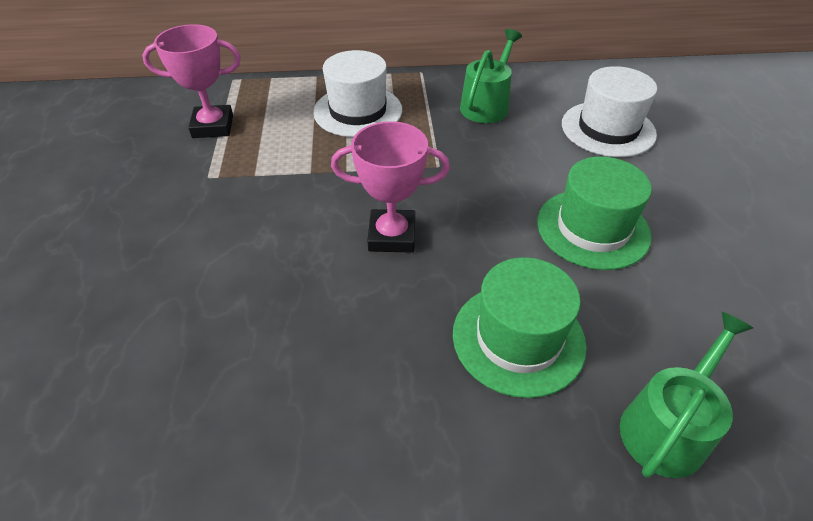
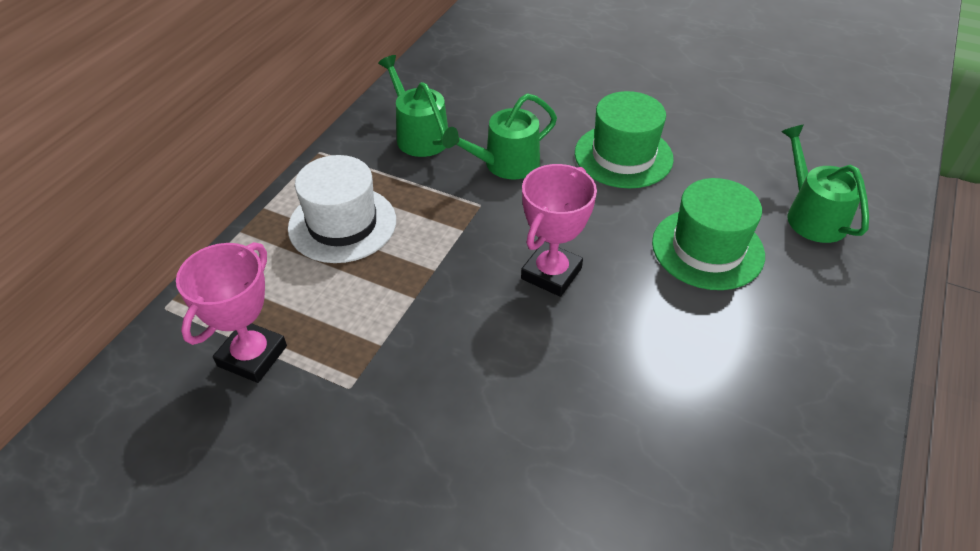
camera: 60 degrees left, 0 degrees up
white hat [562,66,657,157] -> none
none -> green watering can [442,93,557,179]

